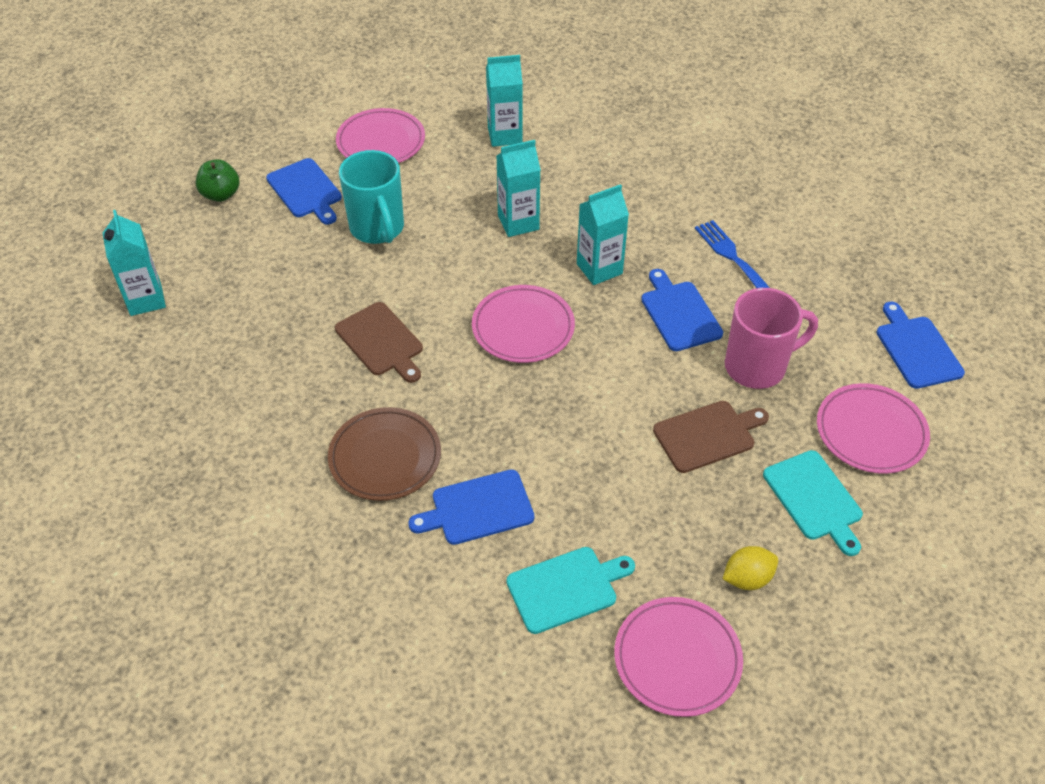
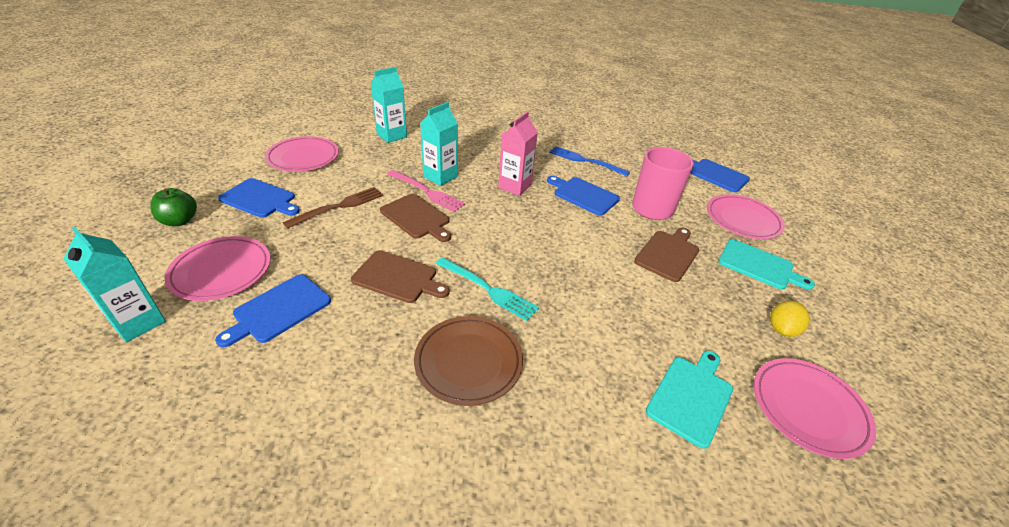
camera: 35 degrees left, 10 degrees down
turquoise mug [339,150,404,244] -> brown fork [283,187,384,229]
blue cutting board [408,469,534,545] -> blue cutting board moved to [215,274,331,348]
pink plate [472,285,575,363] -> pink plate moved to [165,236,271,301]
turquoise carton [577,184,629,285] -> pink carton [498,111,538,196]
none -> brown cutting board [380,194,451,242]
none -> pink fork [387,170,465,212]
none -> turquoise fork [436,257,539,321]

